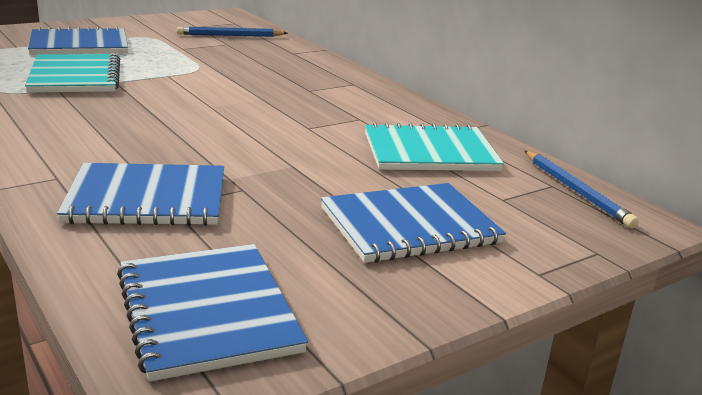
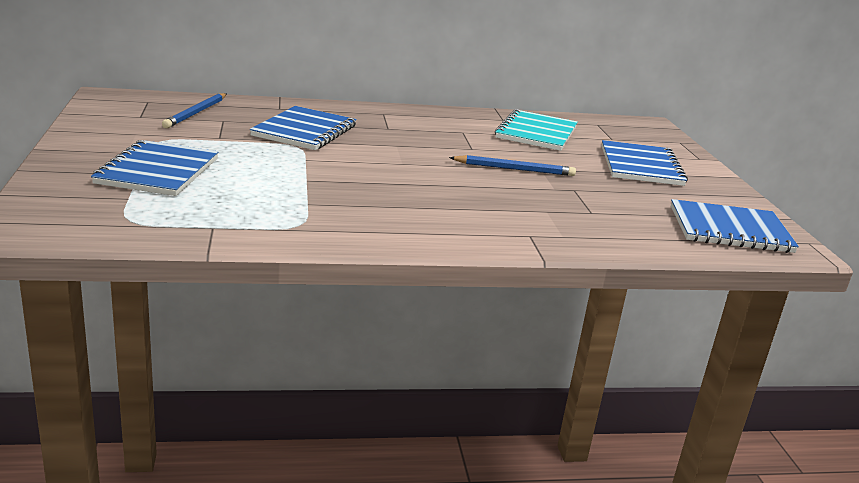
camera: 65 degrees left, 0 degrees up
turquoise notebook [25,53,120,93] -> none
blue notebook [57,163,224,226] -> blue notebook moved to [250,106,357,150]
blue pencil [525,151,639,228] -> blue pencil moved to [449,155,576,176]

